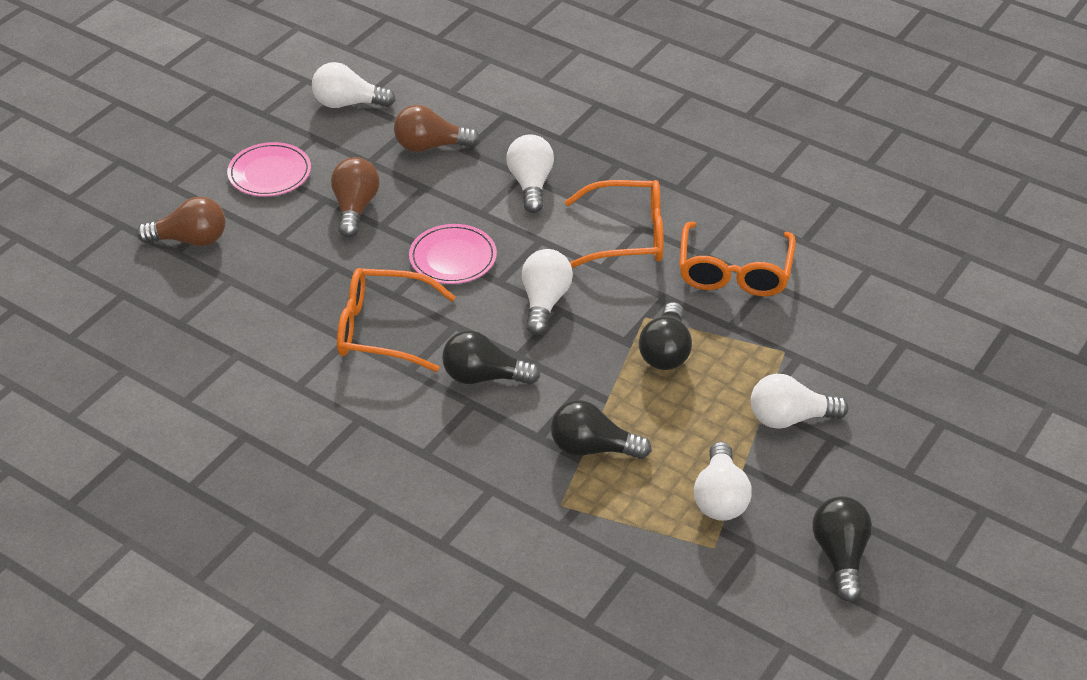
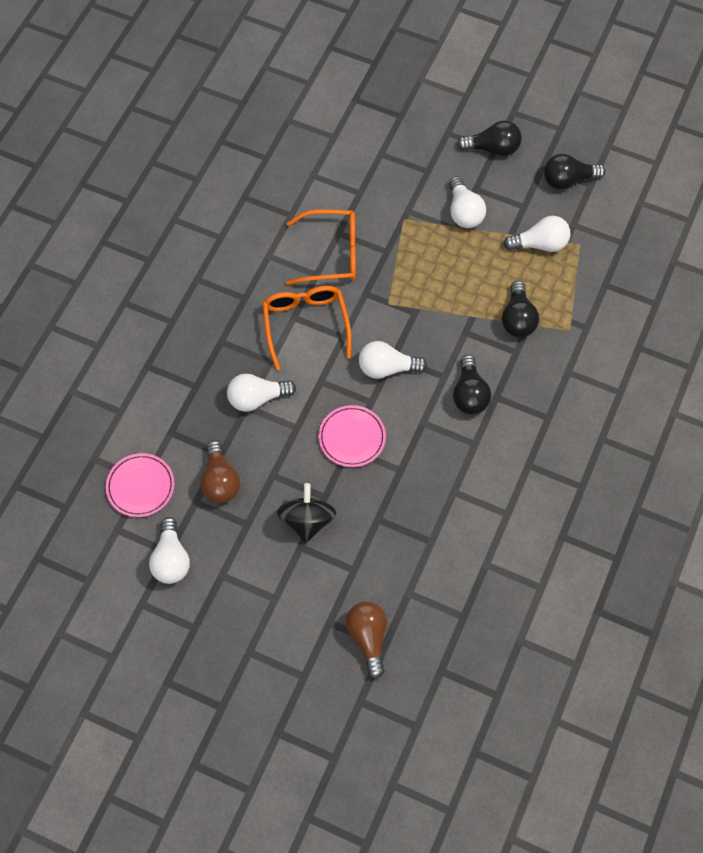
camera: 100 degrees left, 20 degrees up
pink plate [227,142,311,197] -> pink plate moved to [106,453,175,517]
brown light bulb [331,157,379,238] -> black spinning top [277,483,336,543]
orange glasses [337,268,456,372] -> none
black light bulb [639,302,692,370] -> black light bulb moved to [457,120,522,156]

